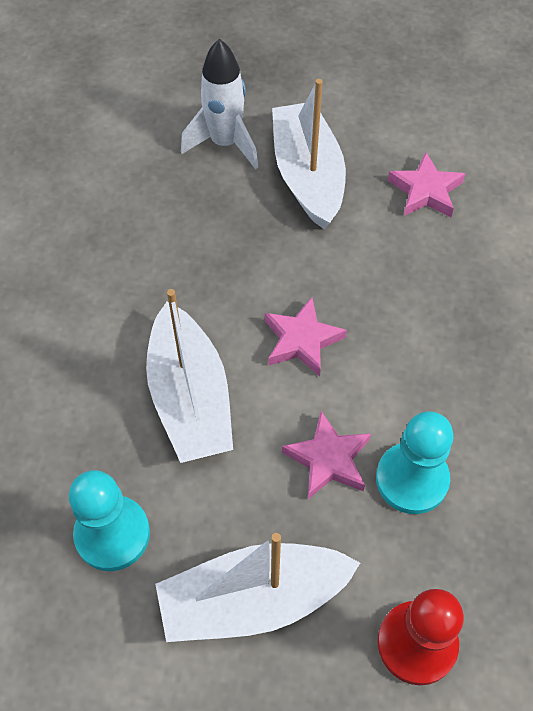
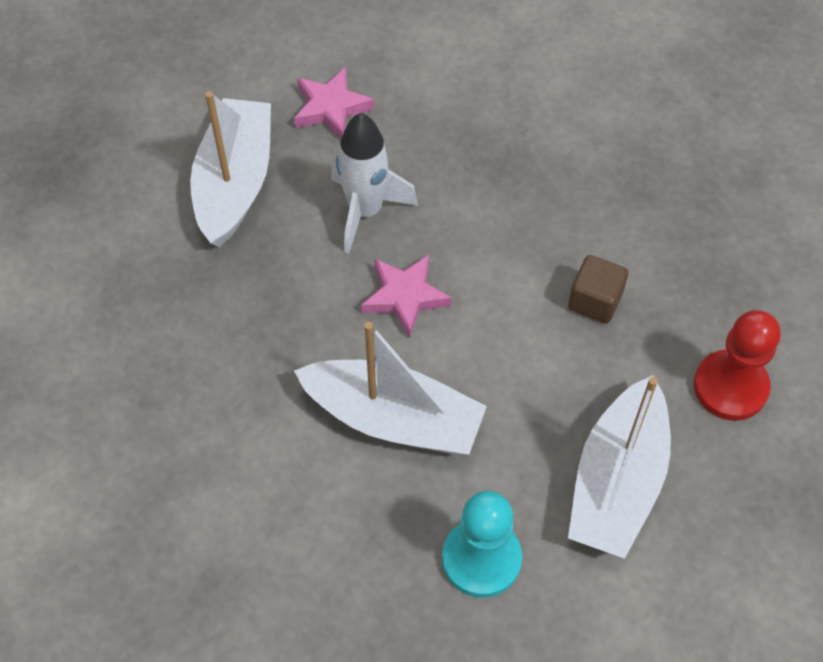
camera: 55 degrees left, 0 degrees up
white rocket [181,39,258,169] -> white rocket moved to [331,113,418,254]
white boat [272,79,346,229] -> white boat turned 75 degrees clockwise [190,91,271,247]
pink star [282,411,371,499] -> none
turquoise pawn [376,411,453,514] -> brown cube [568,255,628,323]

